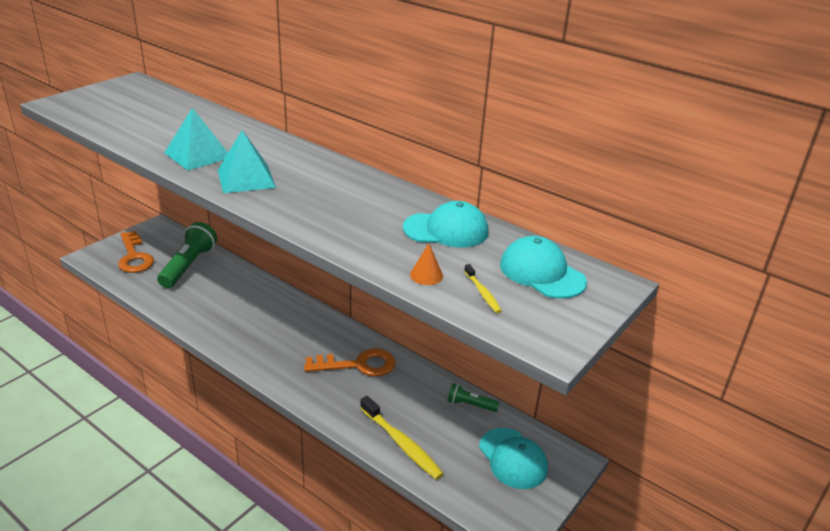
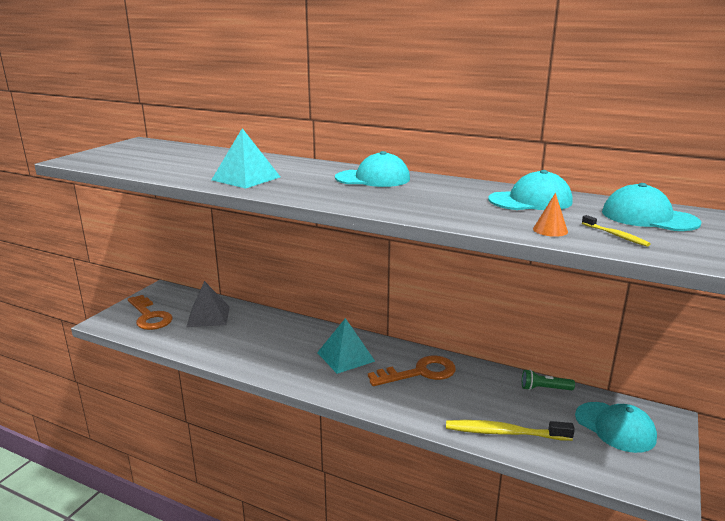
camera: 10 degrees left, 10 degrees down
green flashlight [157,222,217,288] -> grey pyramid [186,281,230,327]
turquoise pyramid [218,130,276,193] -> turquoise pyramid moved to [317,318,375,374]
yellow toothbrush [360,396,444,480] -> yellow toothbrush turned 150 degrees clockwise [446,420,575,441]
none -> turquoise cap [335,151,410,187]

